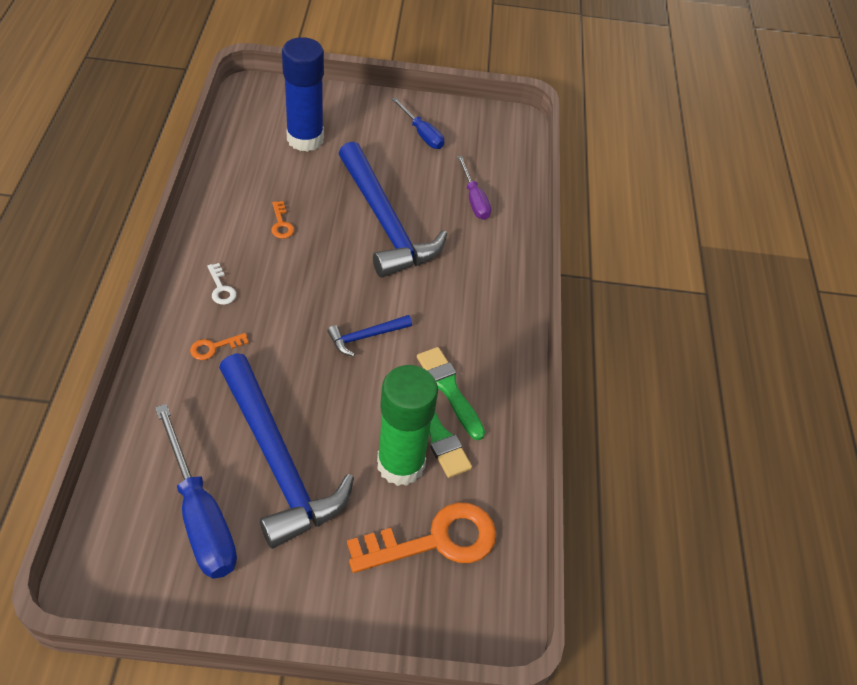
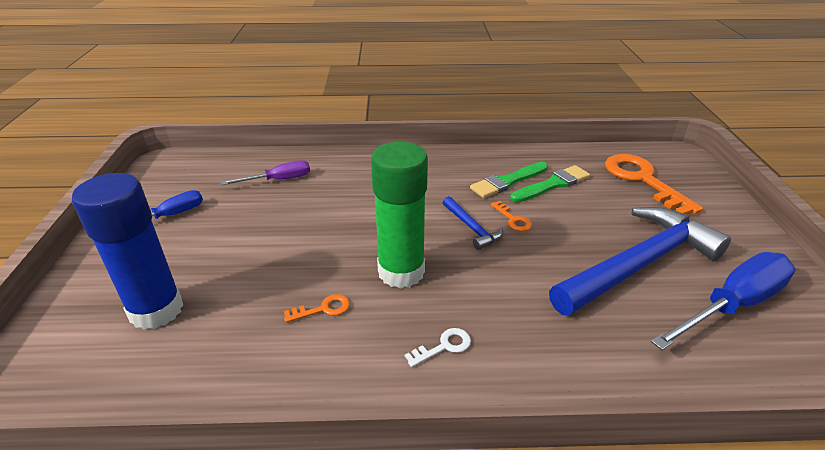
camera: 90 degrees left, 15 degrees down
orange key [190,333,249,360] -> orange key moved to [491,201,532,232]
blue hammer [338,142,447,278] -> none
green glue stick [377,365,438,486] -> green glue stick moved to [371,142,428,289]

